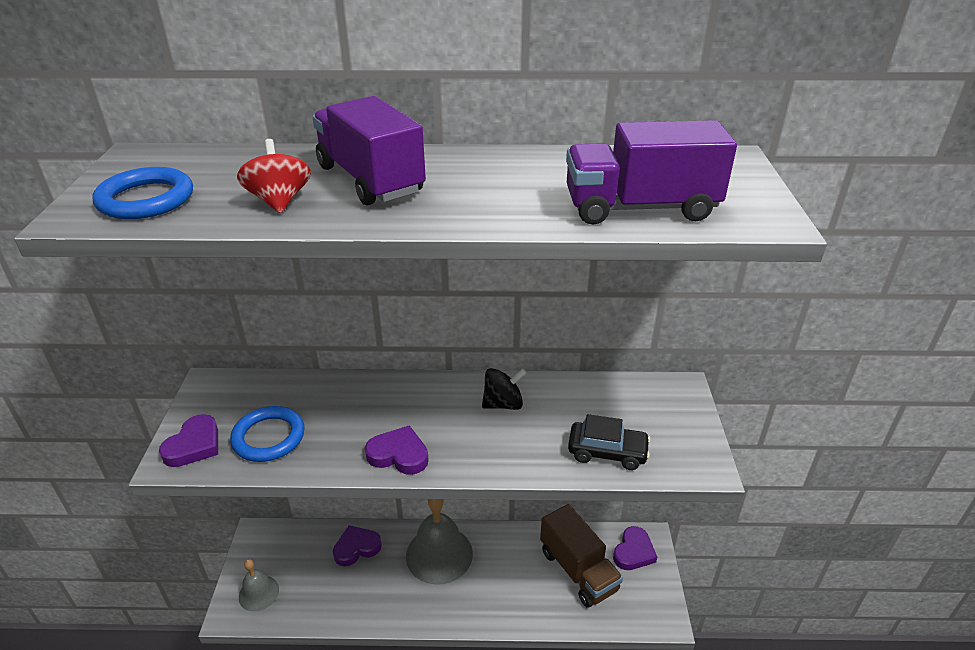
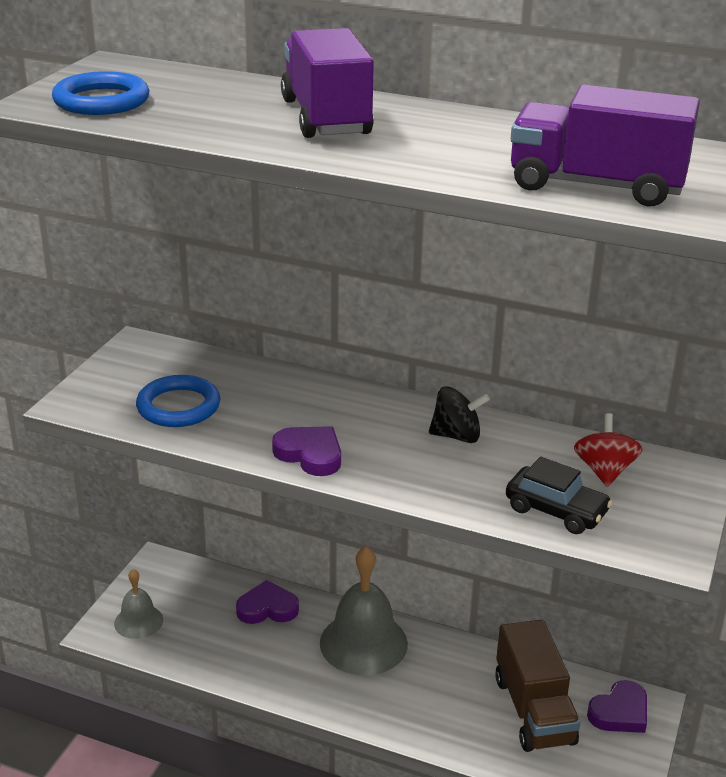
camera: 20 degrees right, 5 degrees down
purple heart [159,414,218,467] -> none
red spinning top [237,139,311,213] -> red spinning top moved to [574,413,642,487]

